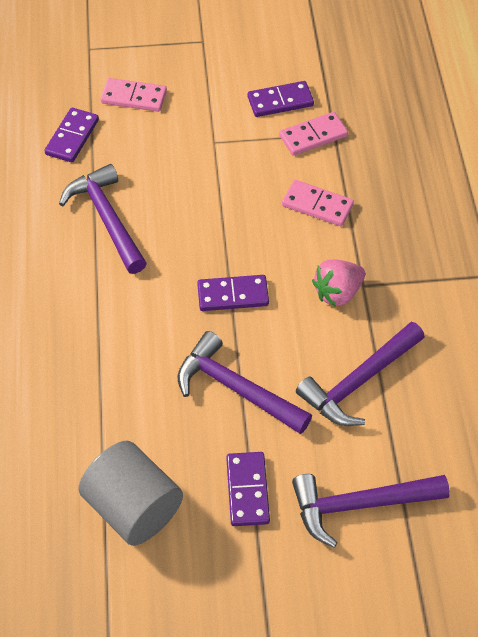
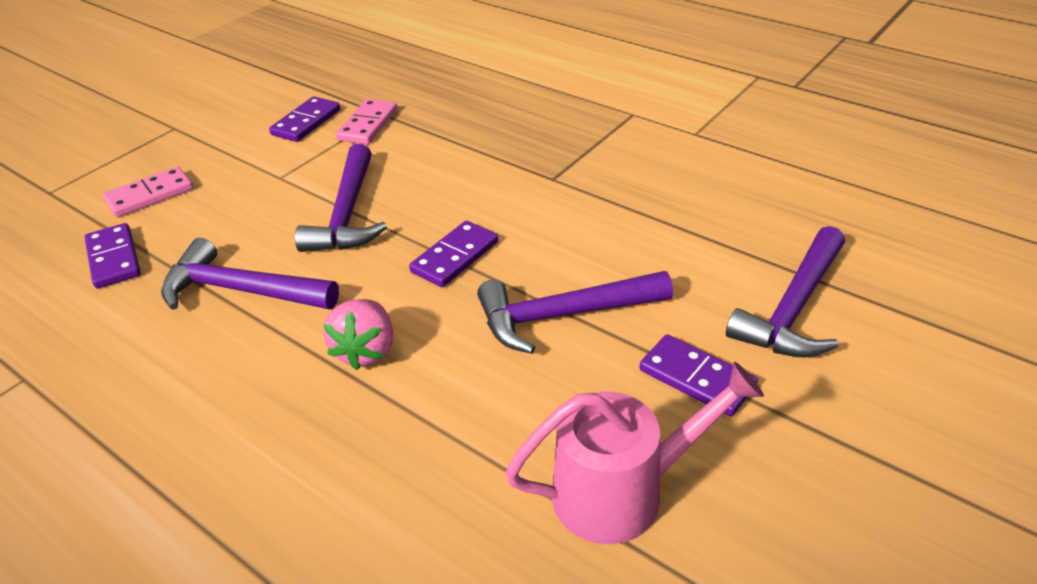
camera: 45 degrees left, 15 degrees down
grey cylinder [79,441,183,546] -> pink watering can [505,362,764,544]
pink domino [282,180,354,226] -> none
purple hammer [296,322,425,426] -> purple hammer moved to [295,144,387,252]
pink strawberry [312,259,365,307] -> pink strawberry moved to [323,299,393,370]

